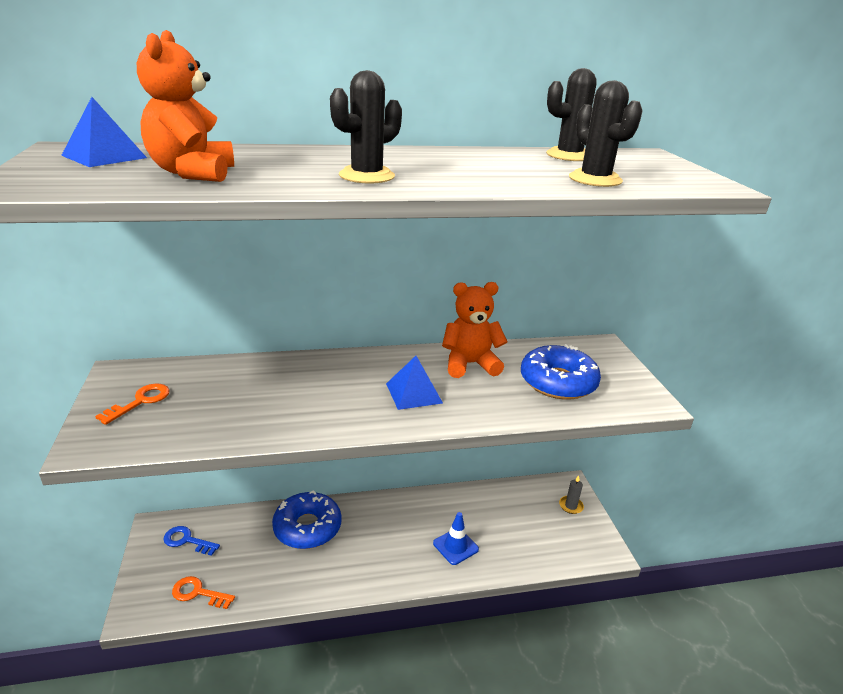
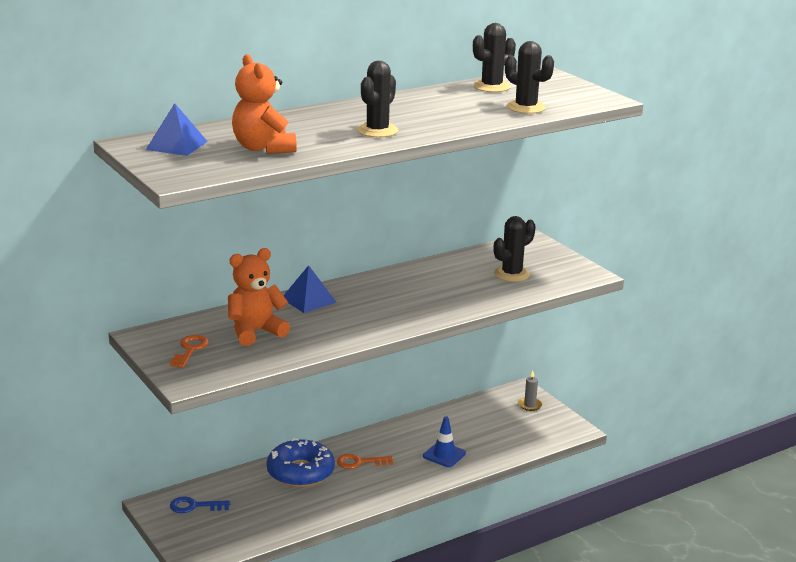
camera: 20 degrees left, 5 degrees down
orange key [172,576,235,609] -> orange key moved to [337,454,393,469]
blue pyramid [386,356,443,410] -> blue pyramid moved to [283,265,337,313]
orange teddy bear [442,282,507,378] -> orange teddy bear moved to [228,248,290,346]
blue donut [521,344,601,400] -> black cactus [494,216,536,282]

